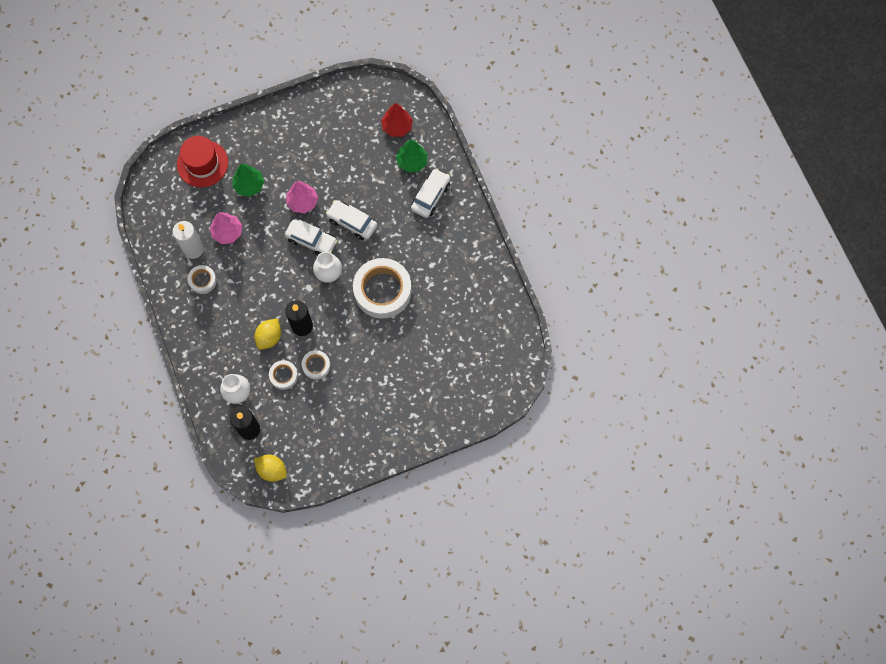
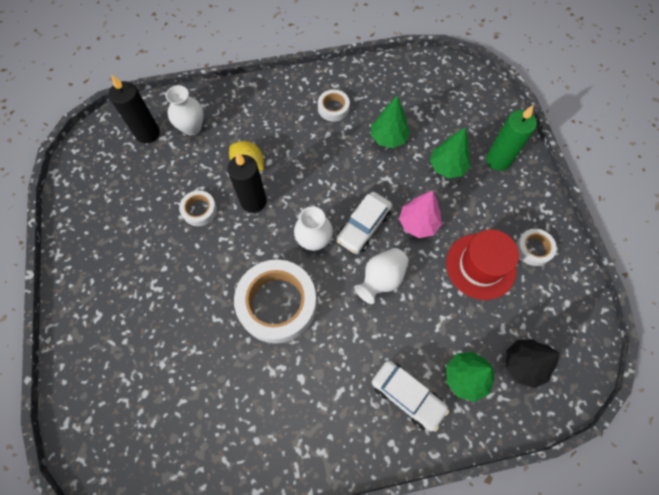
camera: 100 degrees right, 5 degrees down
white candle [172,221,204,259] -> none
red hat [177,136,228,187] -> red hat moved to [446,229,519,300]
pink tree [210,212,242,244] -> green tree [371,95,410,148]
yellow lemon [254,455,287,482] -> none
white tape [269,360,298,390] -> white tape moved to [516,229,557,266]
white car [326,200,377,240] -> white vase [355,248,409,304]
red tree [381,103,413,137] -> black tree [506,340,559,388]
none -> green candle [486,105,537,171]

